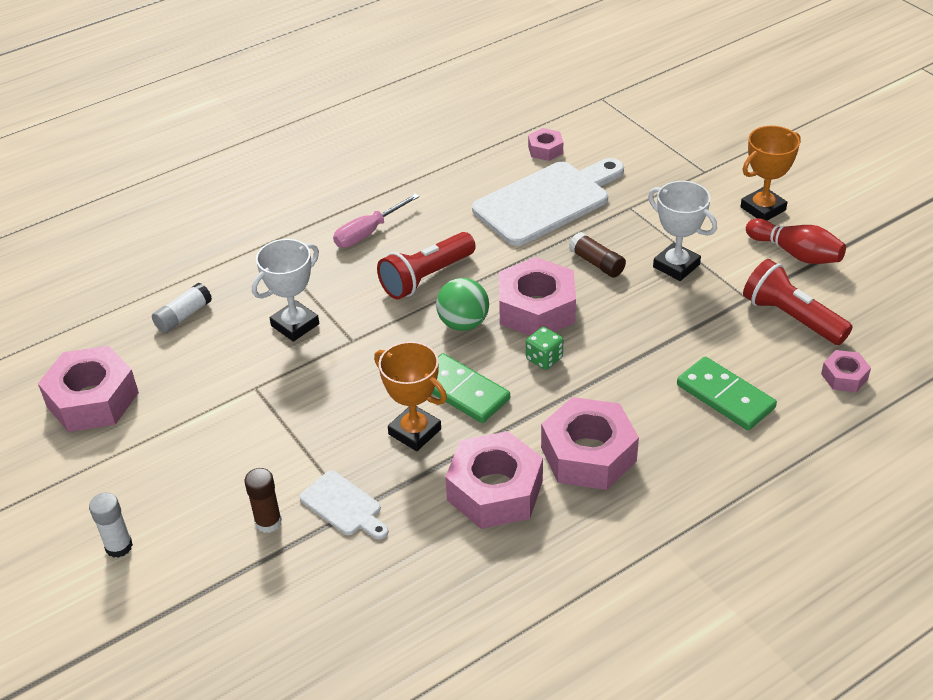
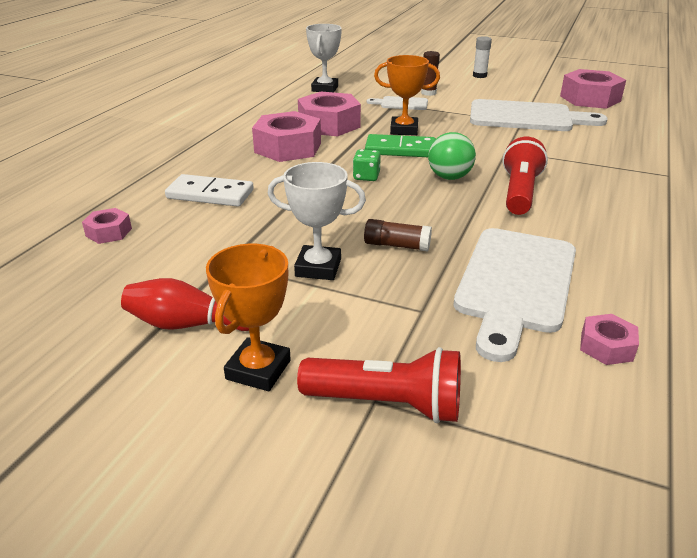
camera: 145 degrees right, 10 degrees down
white glue stick [152,283,212,333] -> none
white trophy [252,239,319,342] -> white trophy moved to [306,24,342,92]
pink screwdriver [333,194,419,248] -> none
pink nut [499,257,576,336] -> none
green domino [677,357,777,430] -> white domino [165,174,254,207]
red flashlight [743,259,852,345] -> red flashlight moved to [297,347,461,423]
none -> white cutting board [470,99,608,131]

